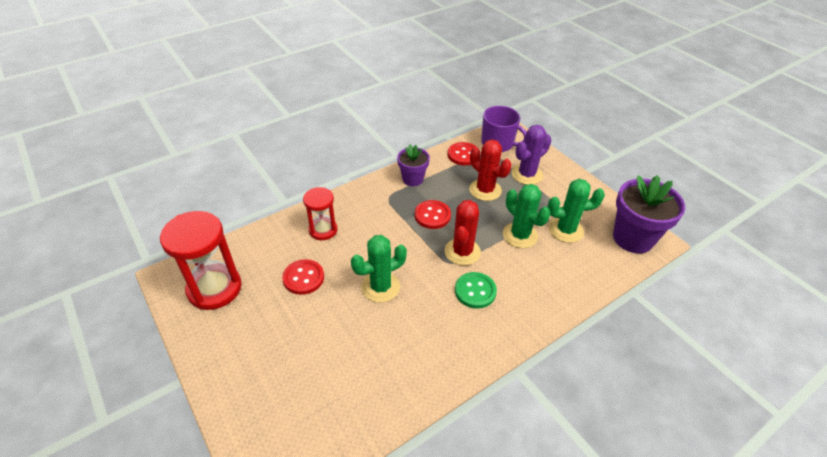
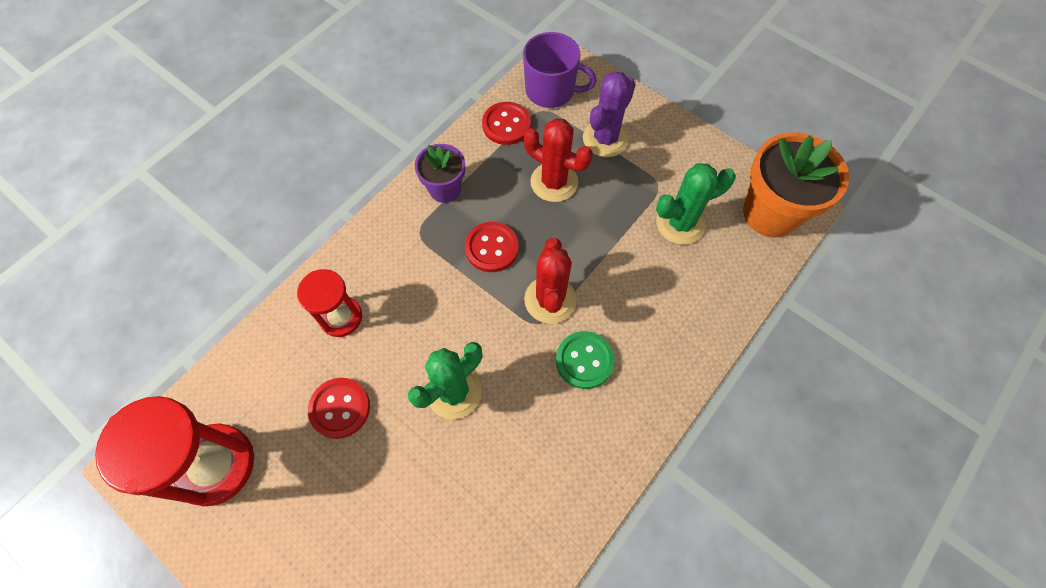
camera: 15 degrees left, 20 degrees up
green cactus [503,184,551,248] -> none
purple flower pot [613,175,685,253] -> orange flower pot [743,132,849,237]

